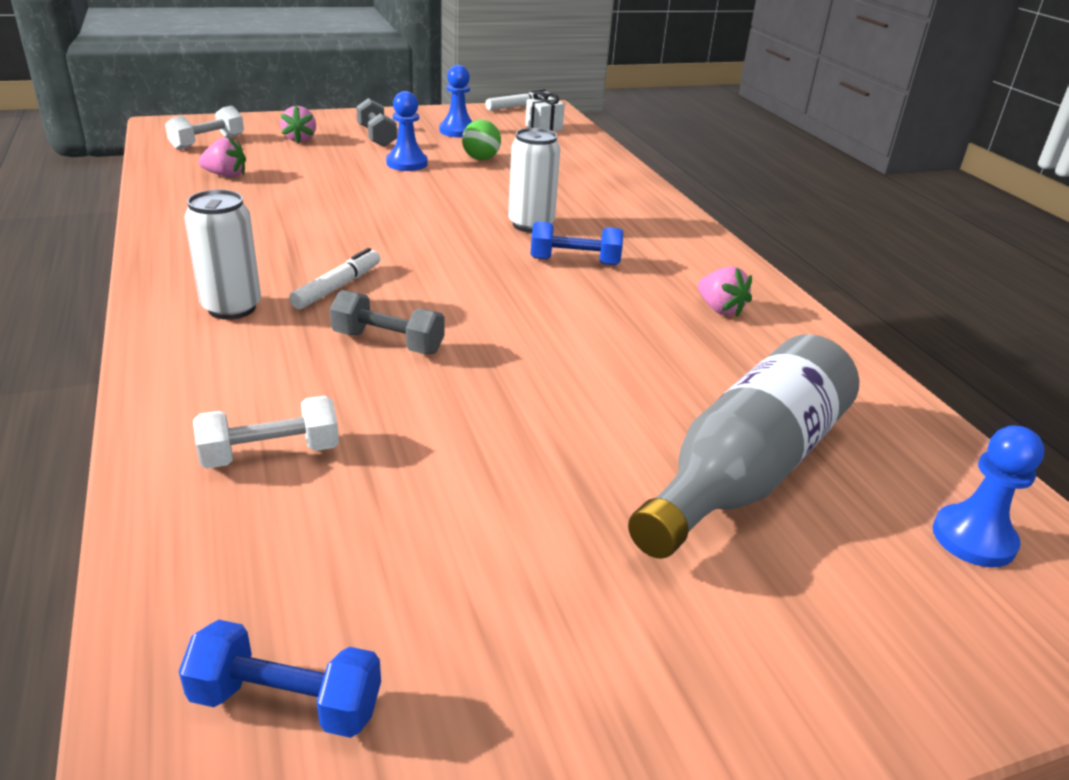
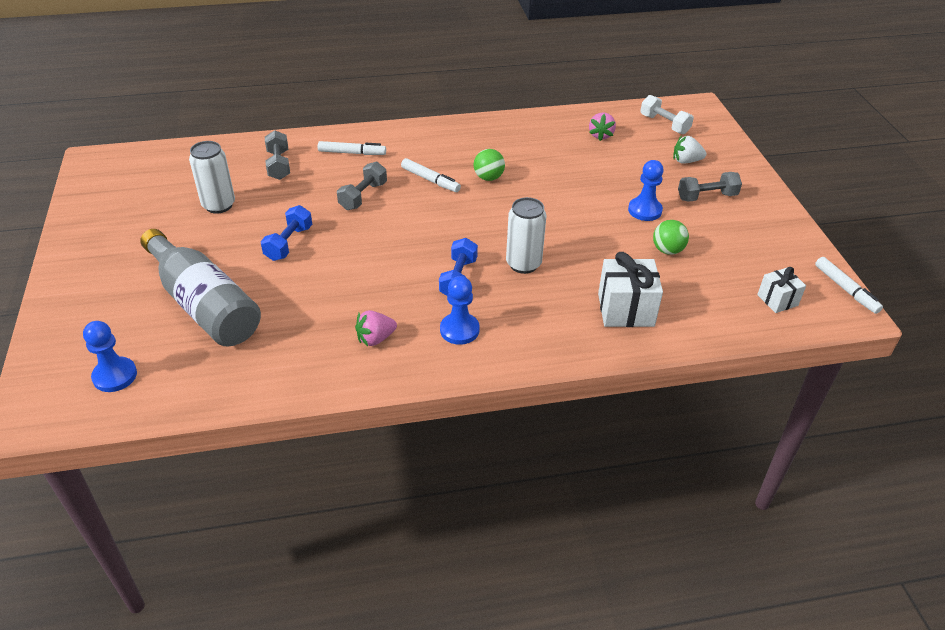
camera: 100 degrees right, 10 degrees up
blue dumbbell [179,620,381,738] -> blue dumbbell moved to [261,205,312,261]
white can [184,190,261,320] -> white can moved to [189,141,235,214]
white dumbbell [193,396,339,469] -> grey dumbbell [265,130,290,180]
pink strawberry [280,105,316,143] -> white strawberry [673,136,706,164]
blue pawn [439,65,472,137] -> blue pawn moved to [440,276,480,345]
none -> white marker [318,141,386,155]
none -> green ball [474,149,505,181]
none -> white gift [598,252,663,327]

